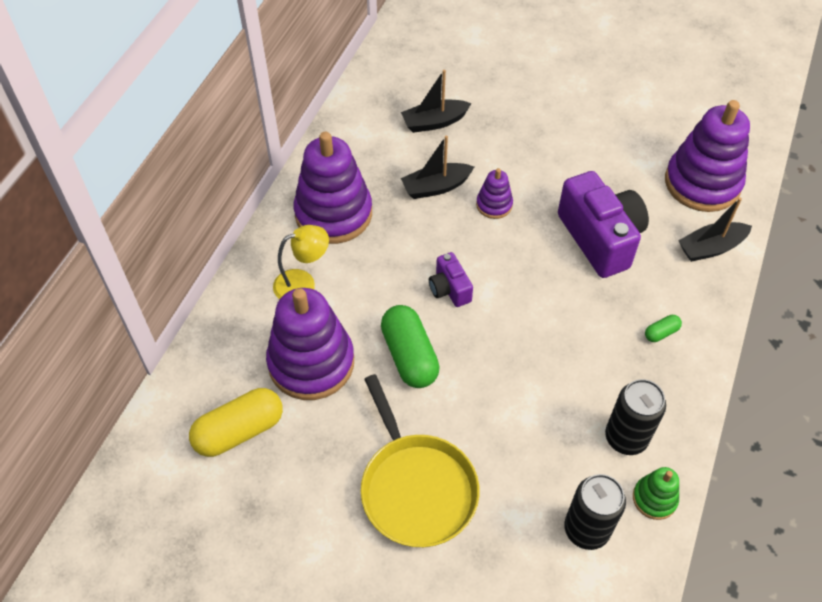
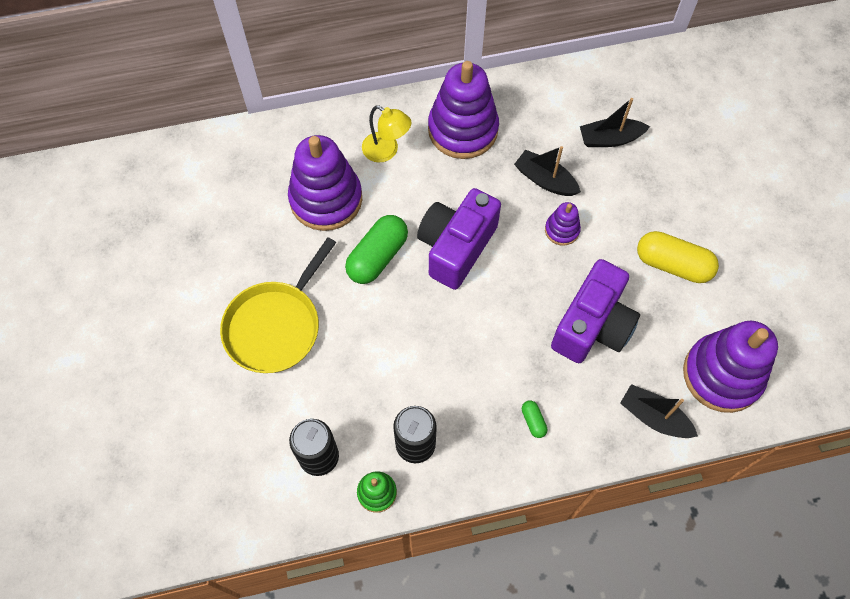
camera: 55 degrees right, 10 degrees up
yellow capsule [189,388,283,457] -> yellow capsule moved to [637,231,719,283]
black boat [401,70,472,133] -> black boat turned 45 degrees counterclockwise [580,98,650,147]
purple camera [429,252,473,307] -> purple camera [417,188,501,290], size x2.00
green capsule [645,315,682,342] -> green capsule turned 45 degrees clockwise [522,400,547,438]

